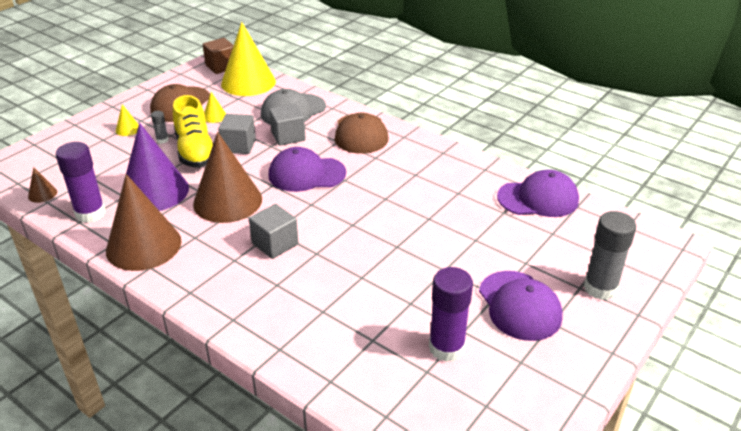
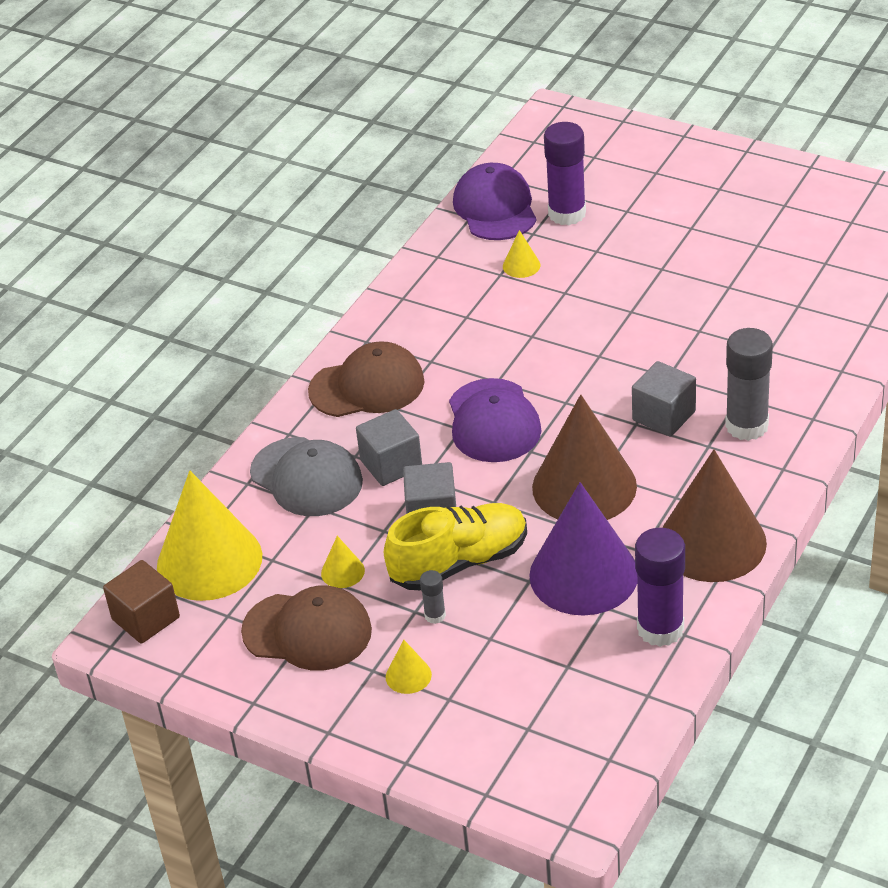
camera: 95 degrees left, 5 degrees up
brown cone [28,167,57,203] -> none
purple glue stick [429,267,473,362] -> purple glue stick moved to [544,122,586,225]
purple cap [479,271,563,341] -> none
grey glue stick [584,211,636,300] -> grey glue stick moved to [725,328,773,441]
none -> yellow cone [503,230,540,278]

